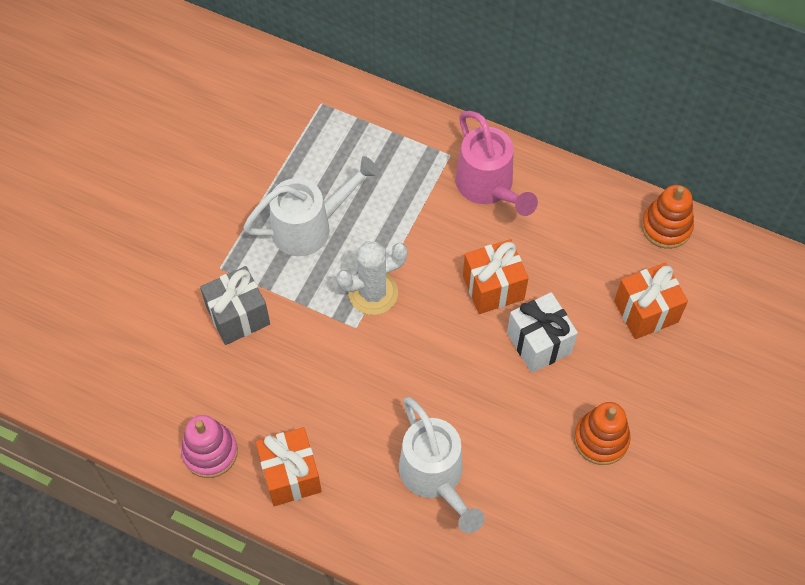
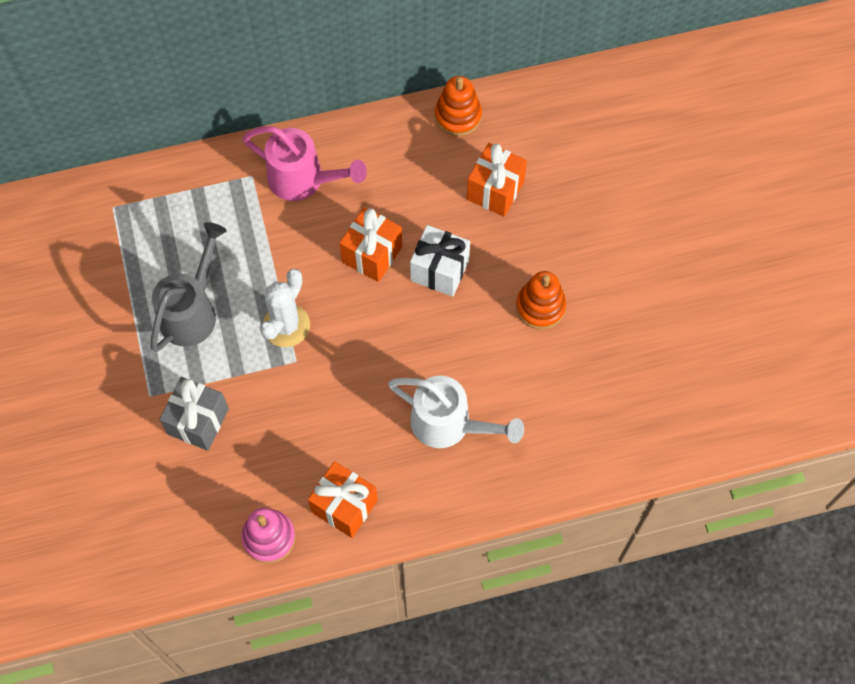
camera: 40 degrees left, 5 degrees up
white watering can [243,156,379,256] -> grey watering can [150,222,227,352]

